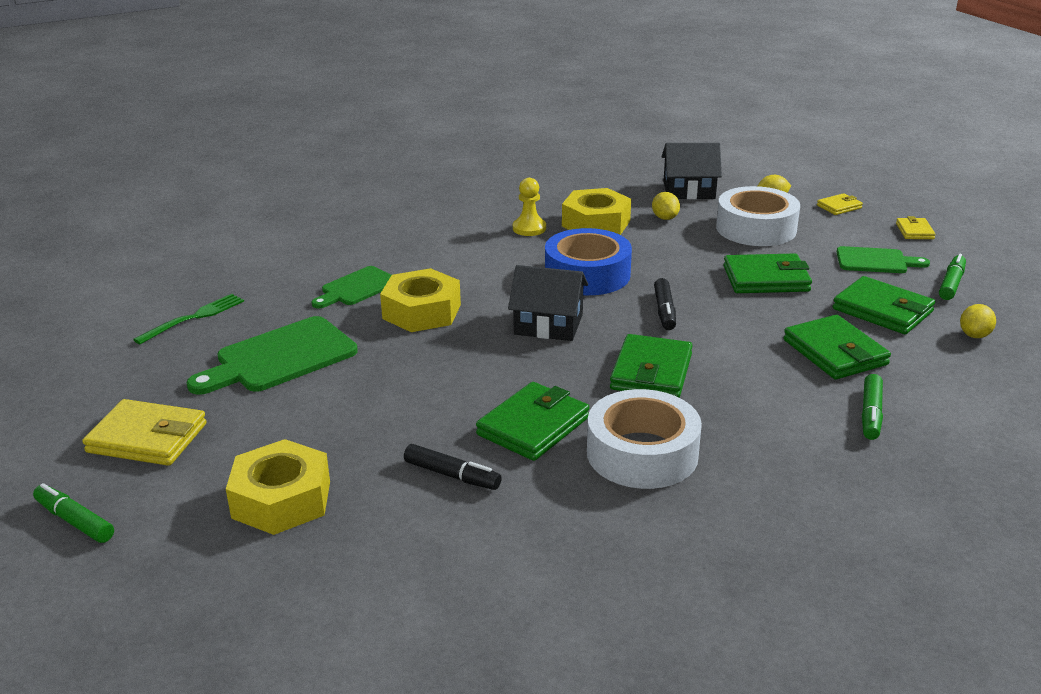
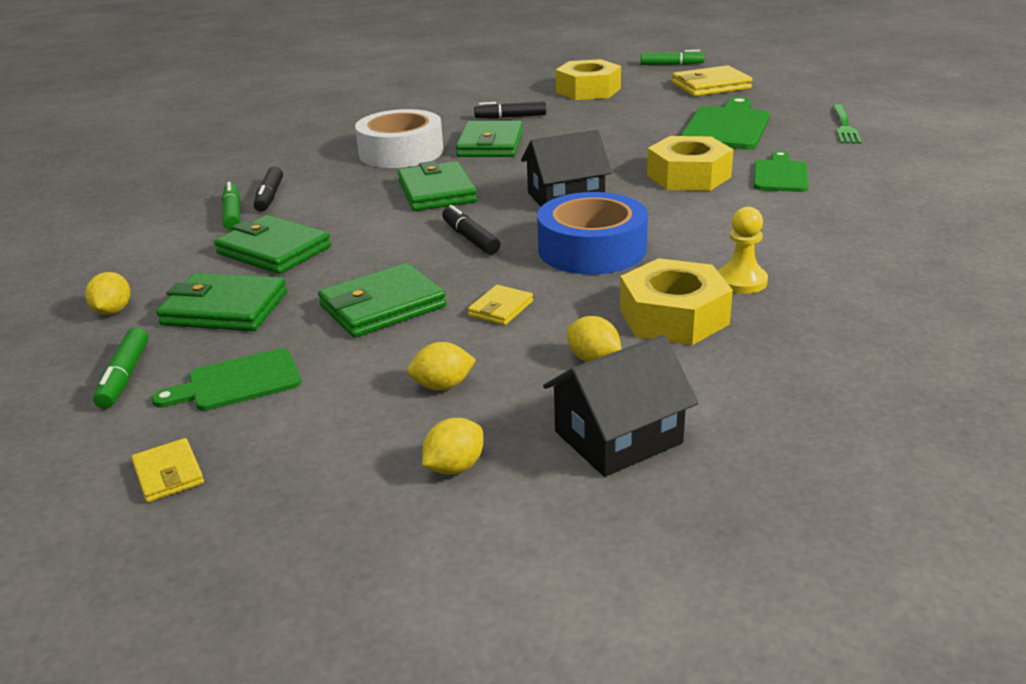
camera: 150 degrees right, 0 degrees up
white tape [716,186,800,246] -> yellow lemon [407,342,476,390]
yellow wallet [817,193,863,215] -> yellow wallet moved to [468,285,533,325]
none -> black marker [254,167,283,212]

